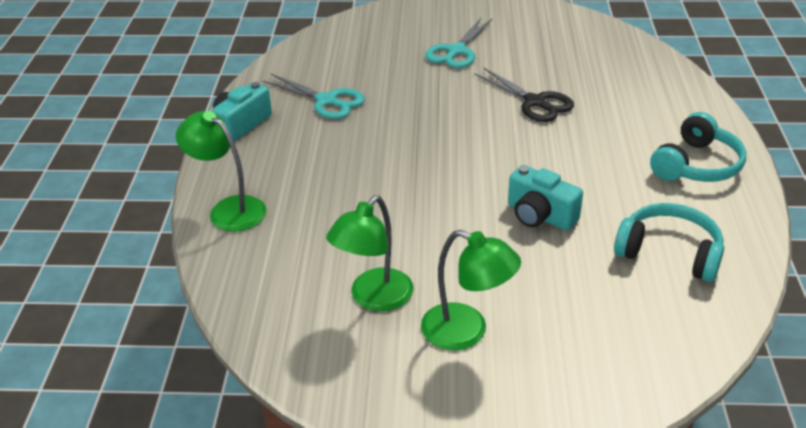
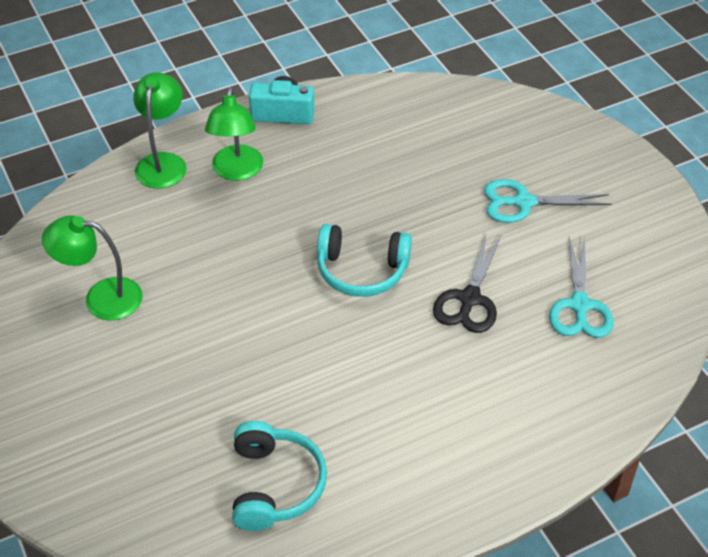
camera: 60 degrees right, 10 degrees up
turquoise scissors [262,73,365,119] -> turquoise scissors moved to [549,235,614,338]
green lamp [421,230,521,350] -> green lamp moved to [205,87,263,181]
turquoise camera [508,165,583,231] -> none
turquoise headphones [650,112,746,182] -> turquoise headphones moved to [317,224,412,297]

